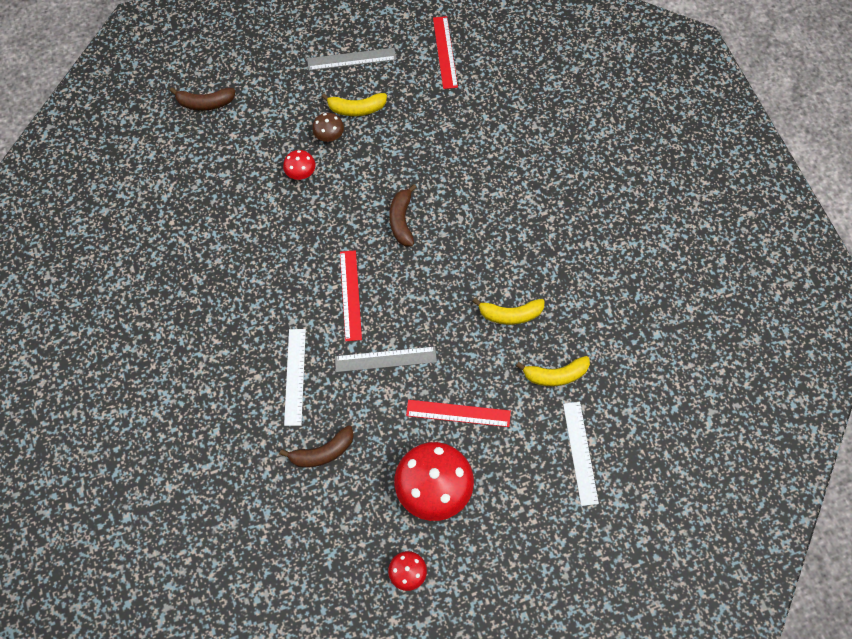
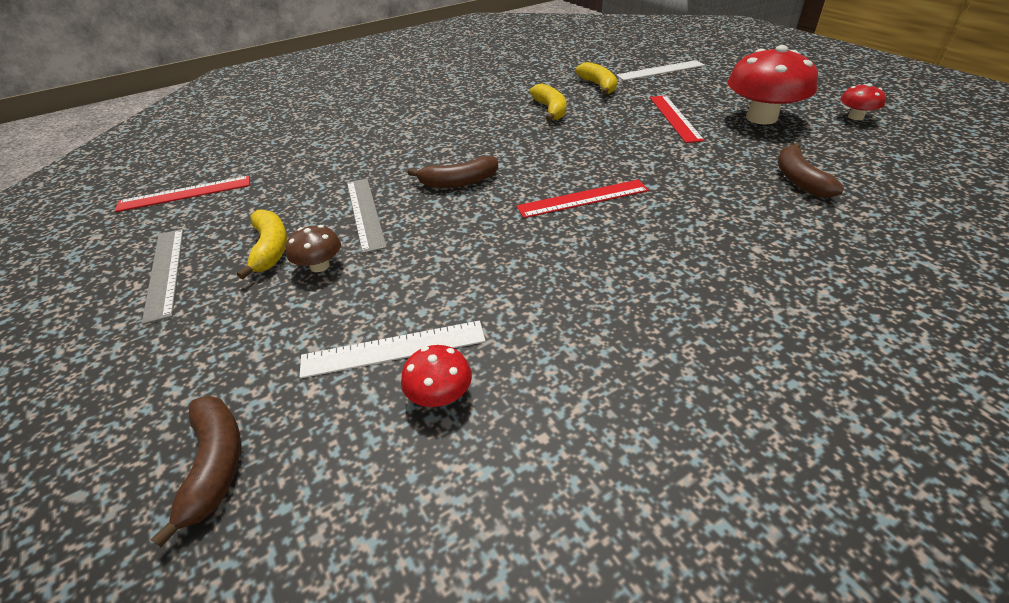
camera: 100 degrees left, 25 degrees down
brown banana [279,425,354,468] -> brown banana turned 150 degrees counterclockwise [778,143,844,198]
red mushroom [283,150,316,180] -> red mushroom moved to [401,345,472,407]
white ruler [284,329,306,426] -> white ruler moved to [299,321,486,379]
grey ruler [335,346,437,372] -> grey ruler moved to [347,178,387,253]

